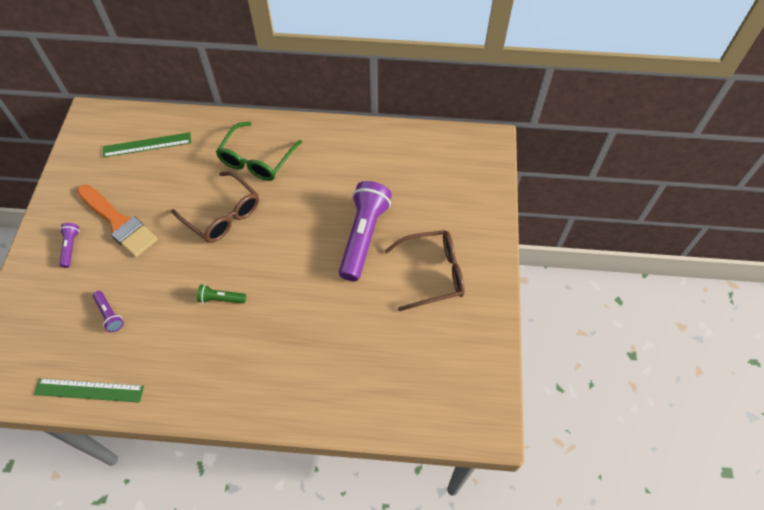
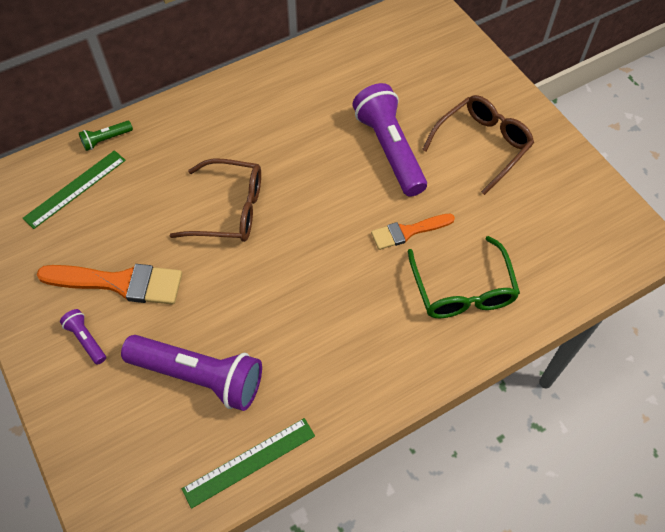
camera: 35 degrees left, 0 degrees up
purple flashlight [93,291,124,332] -> purple flashlight [121,335,262,411], size x2.24
green flashlight [197,284,246,303] -> green flashlight moved to [79,121,133,151]
green glasses [216,122,302,181] -> green glasses moved to [408,236,520,318]
none -> orange brush [371,214,455,250]

